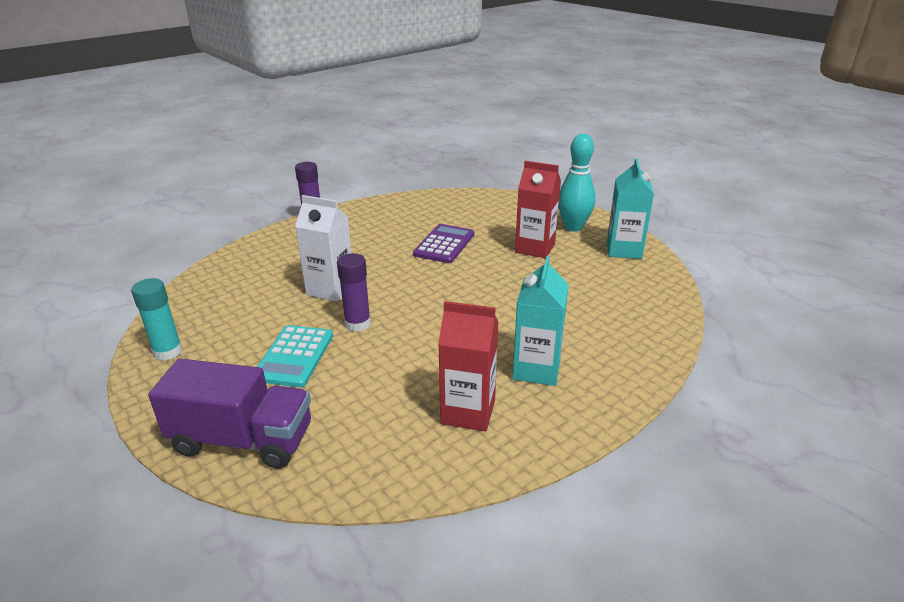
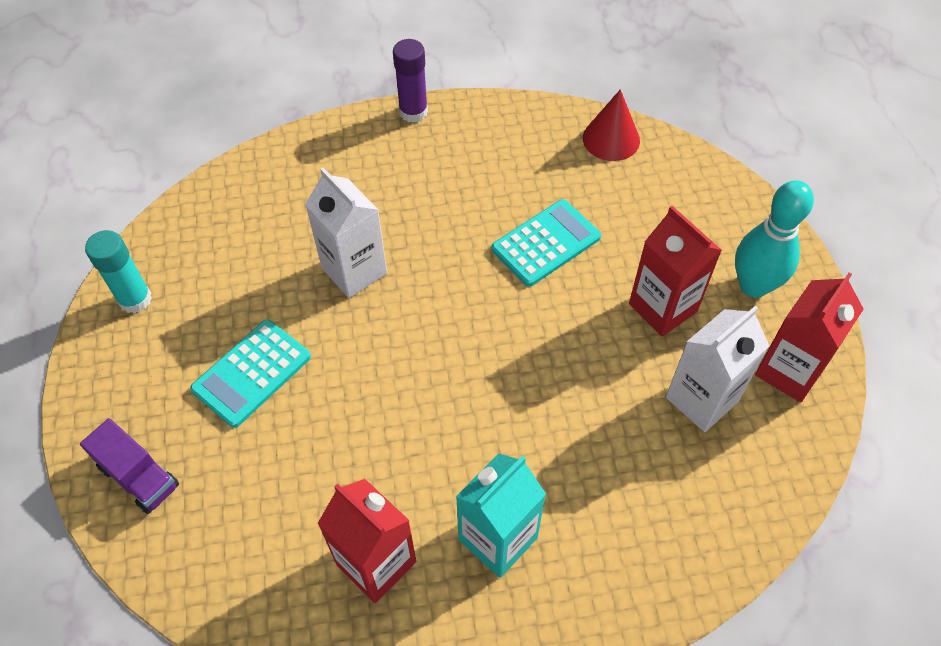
camera: 30 degrees right, 25 degrees up
purple truck [148,359,311,469] -> purple truck [80,418,179,514], size x0.59
purple glue stick [337,253,371,332] -> none
purple calculator [413,224,474,263] -> turquoise calculator [491,199,601,287]
turquoise carton [607,158,654,259] -> red carton [755,273,864,403]
none -> red cone [583,89,640,161]
none -> white carton [666,306,769,432]

